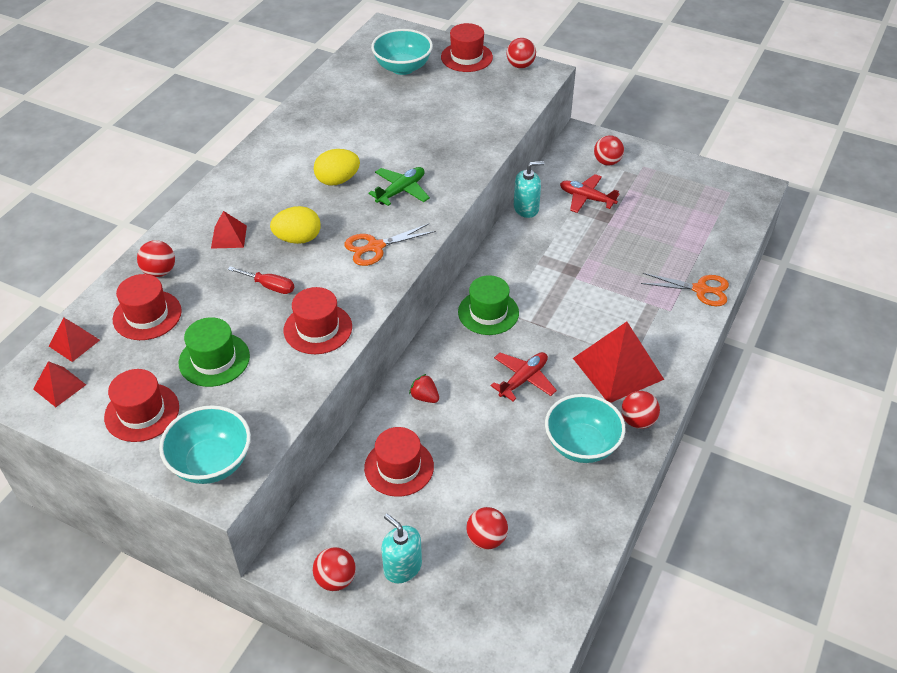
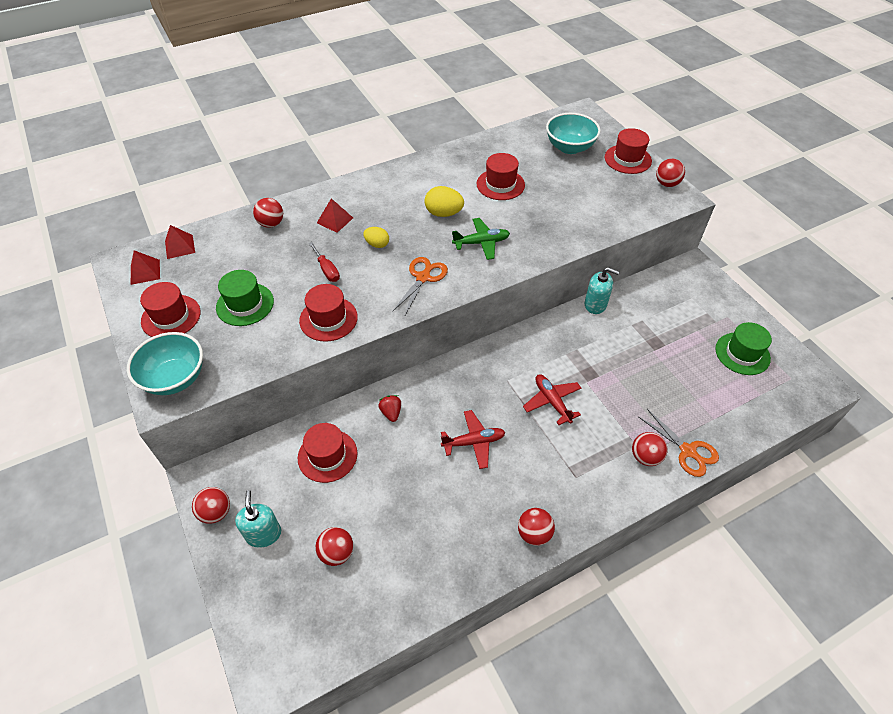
camera: 35 degrees right, 5 degrees up
red hat [113,274,182,340] -> red hat moved to [476,153,525,200]
yellow egg [270,206,321,244] -> yellow egg [363,227,389,248], size x0.65
orange scissors [344,223,436,266] -> orange scissors turned 105 degrees clockwise [392,257,448,317]
green hat [458,275,519,335] -> green hat moved to [715,322,772,375]
turquoise bowl [545,394,625,463] -> none
red plane [560,174,619,213] -> red plane moved to [523,374,582,425]
red pyramid [573,322,664,403] -> none
red ball [594,135,624,166] -> red ball moved to [632,432,668,466]

